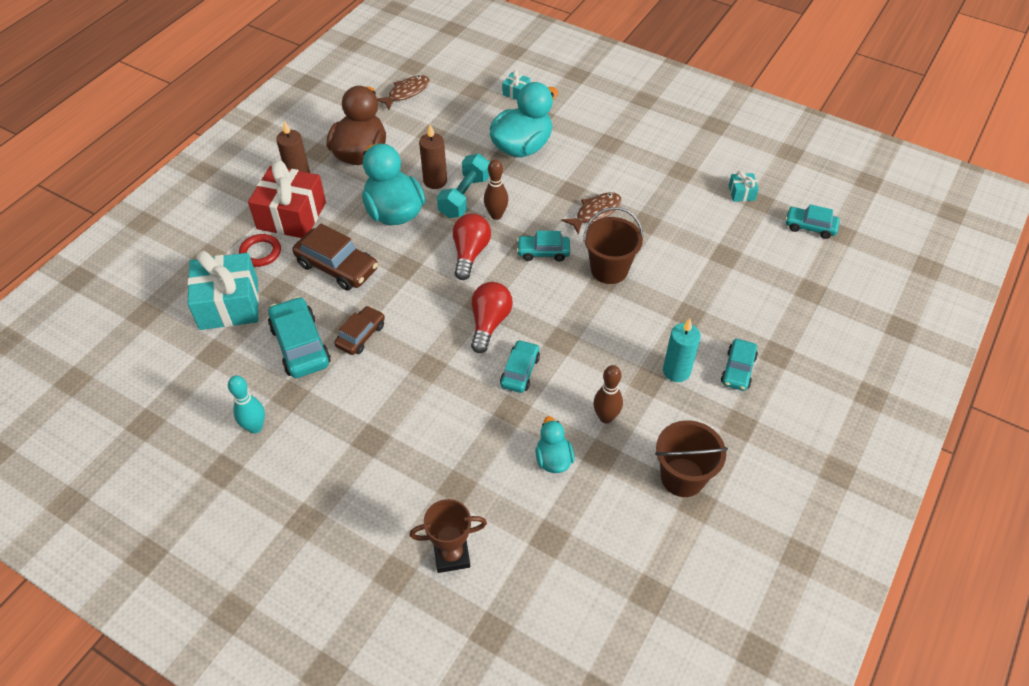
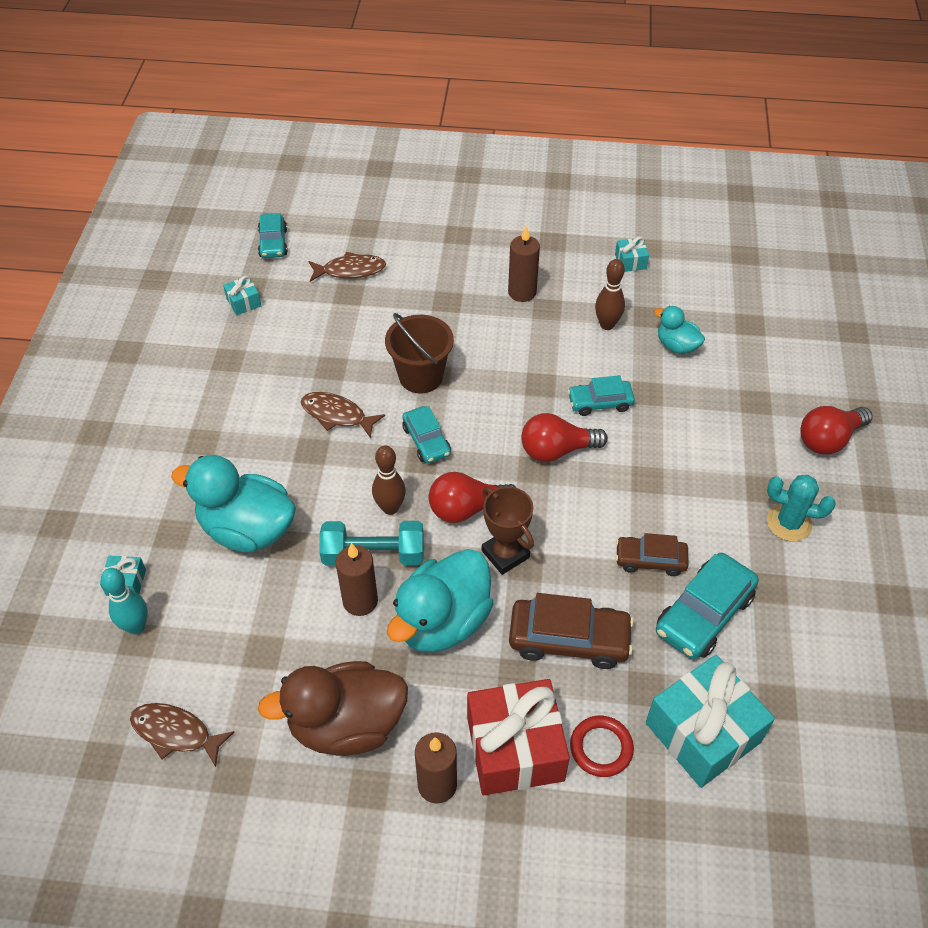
camera: 115 degrees left, 0 degrees up
turquoise bowling pin [228,376,265,433] -> turquoise bowling pin moved to [101,568,148,634]
brown car [292,224,378,291] -> brown car turned 90 degrees clockwise [509,593,634,669]
brown trophy [410,499,487,573] -> brown trophy moved to [482,487,534,575]
turquoise duck [535,416,574,473] -> turquoise duck turned 75 degrees clockwise [654,306,705,354]
brown bucket [655,420,728,497] -> turquoise gift [615,236,649,272]
turquoise candle [663,319,701,382] -> brown candle [508,226,540,302]
turquoise car [721,339,758,391] -> none
none -> brown fish [309,252,386,282]
none -> turquoise cactus [767,475,836,542]
none -> red light bulb [800,406,872,455]

